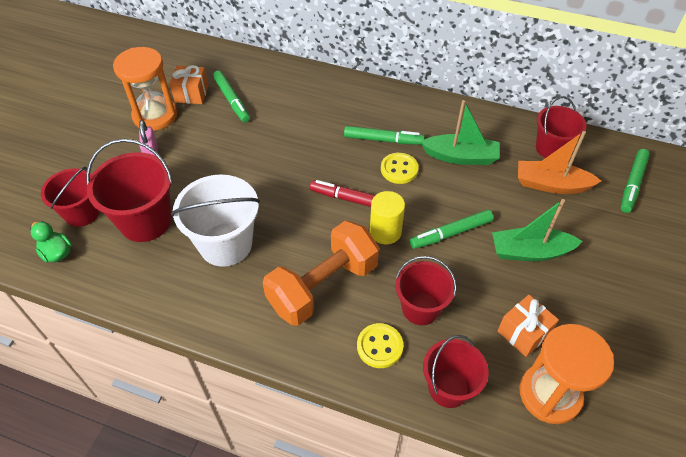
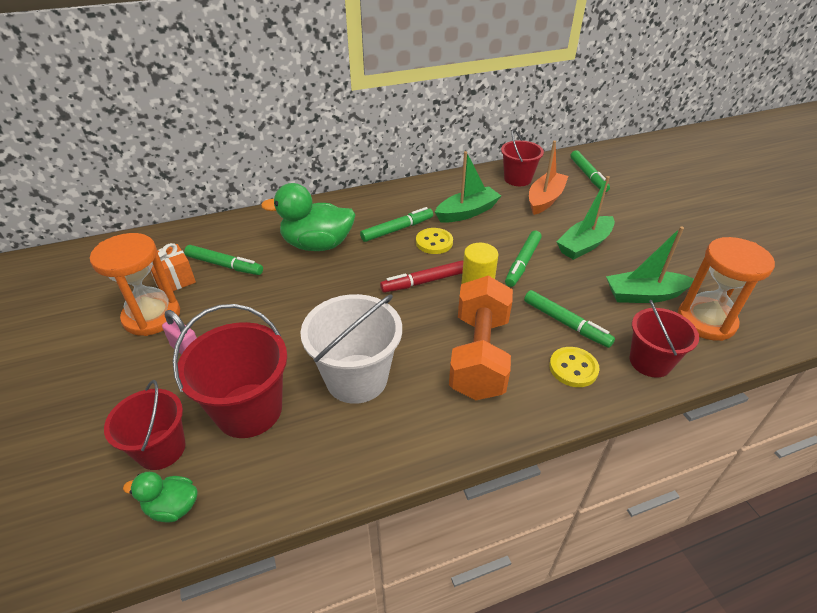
camera: 40 degrees left, 10 degrees down
red bucket [396,256,456,325] -> green marker [524,290,615,348]
orange gift [498,295,559,357] -> green boat [606,227,694,303]
orange boat [518,131,601,194] -> orange boat turned 150 degrees clockwise [529,141,568,215]
none -> green duck [261,183,355,251]

